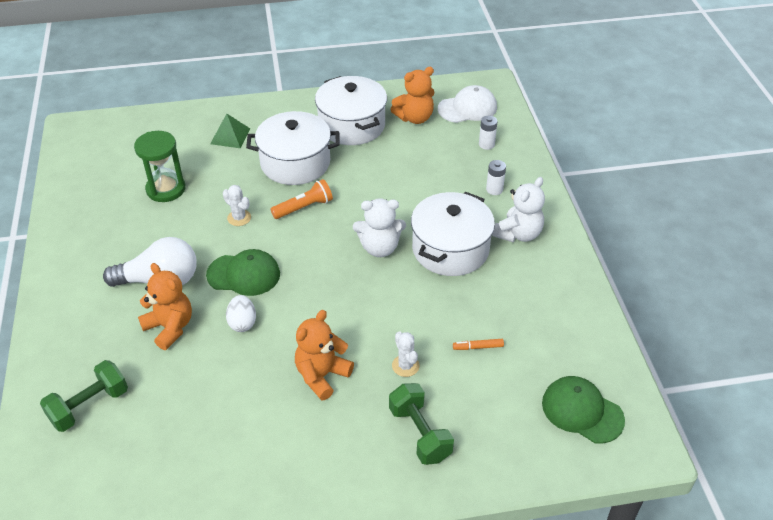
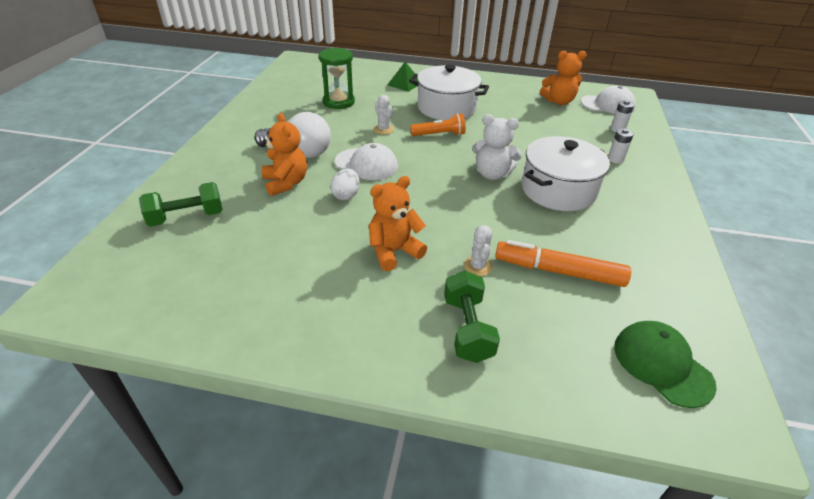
camera: 20 degrees right, 5 degrees down
green cap [206,249,280,296] -> white cap [335,143,398,180]
white pot [315,76,387,145] -> none
orange marker [453,339,504,350] -> orange marker [495,240,631,287], size x2.38
white teddy bear [492,177,545,242] -> none

